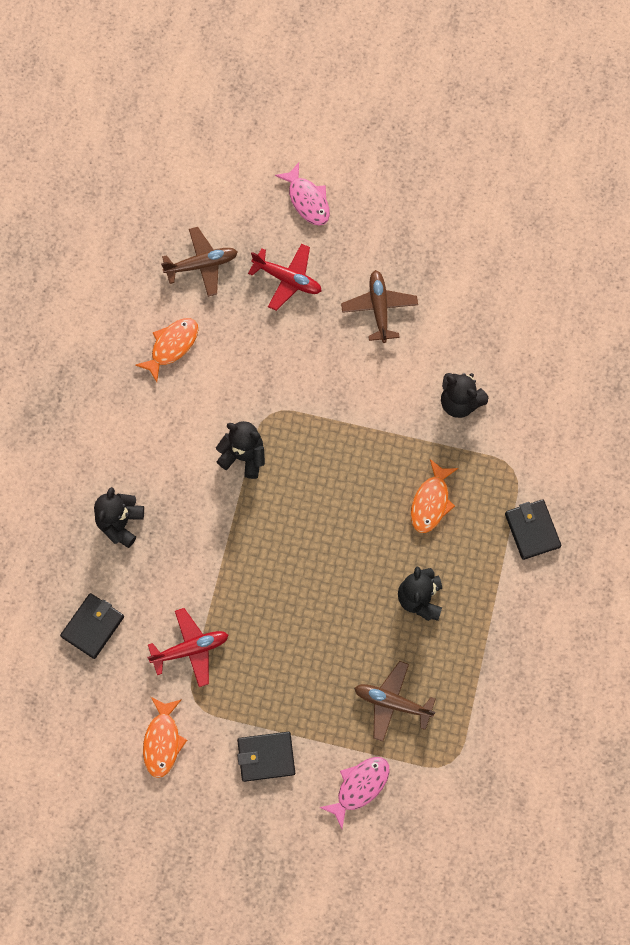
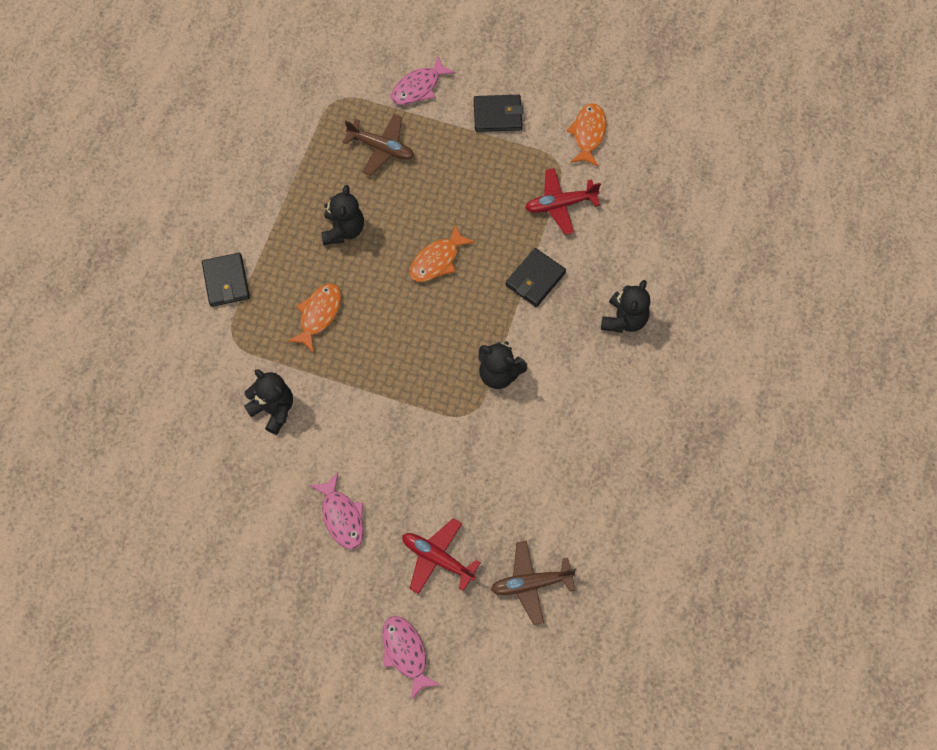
camera: 175 degrees left, 5 degrees down
black wallet [60,593,124,659] -> black wallet moved to [505,248,566,307]
orange fish [135,318,198,382] -> orange fish moved to [410,224,475,282]
brown plane [341,270,418,343] -> pink fish [310,473,364,549]

